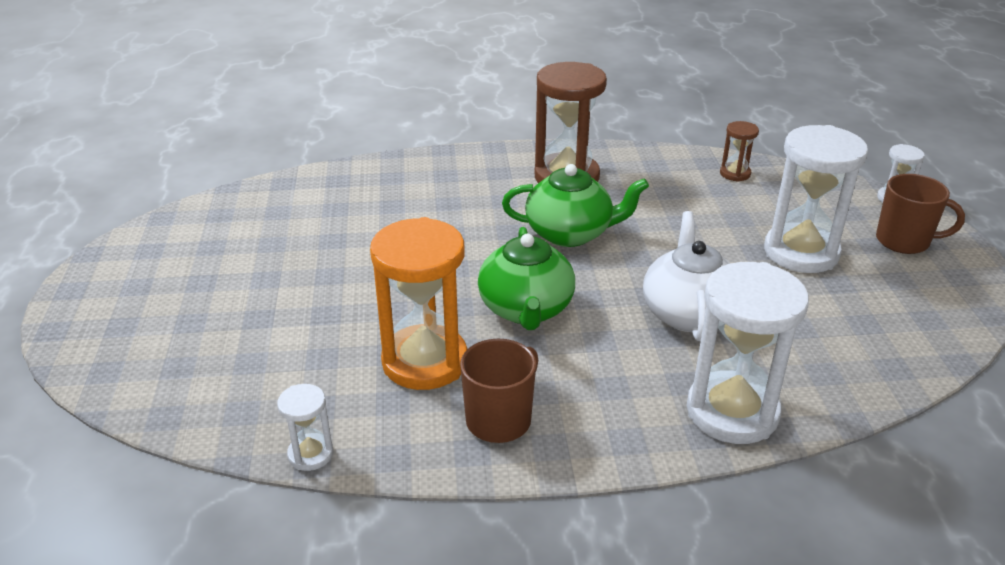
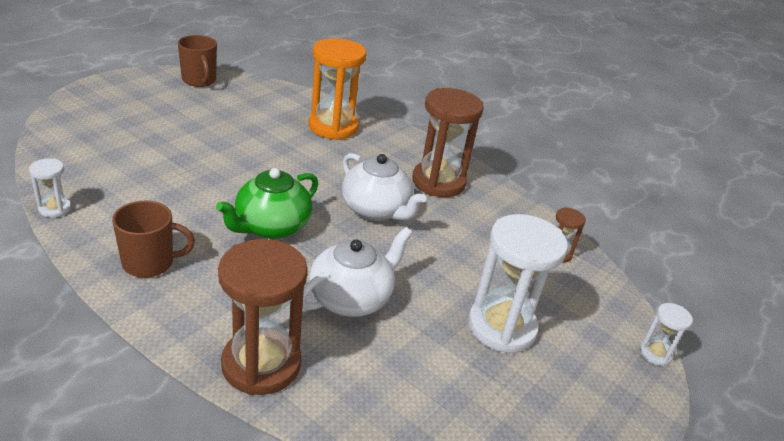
camera: 40 degrees right, 0 degrees up
orange hourglass [370,217,467,390] -> orange hourglass moved to [308,38,366,140]
green teapot [502,164,649,247] -> white teapot [342,153,426,221]
white hourglass [687,262,809,444] -> brown hourglass [218,239,308,395]
brown mug [876,174,965,254] -> brown mug moved to [178,35,217,87]

